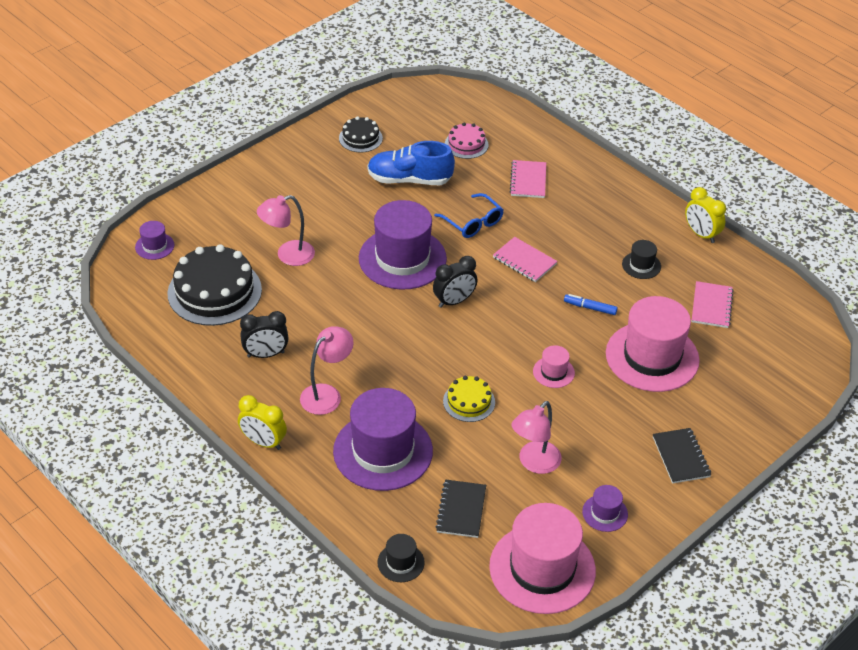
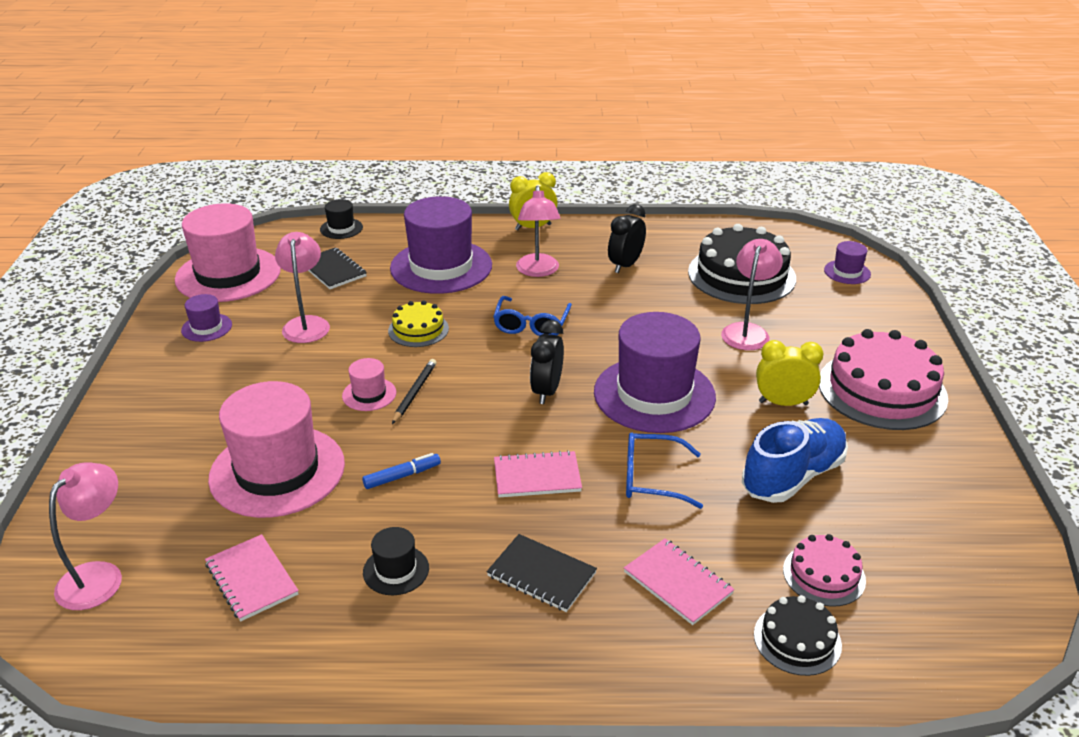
camera: 135 degrees right, 10 degrees down
black cake [339,116,383,153] -> black cake moved to [754,595,842,676]
black notebook [653,428,711,484] -> black notebook moved to [487,534,597,612]
yellow clock [685,187,726,243] -> yellow clock moved to [756,340,823,406]
none -> pink lamp [49,462,122,610]
none -> black pencil [392,359,437,424]
none -> blue glasses [493,296,572,336]
none -> pink cake [819,329,948,430]

